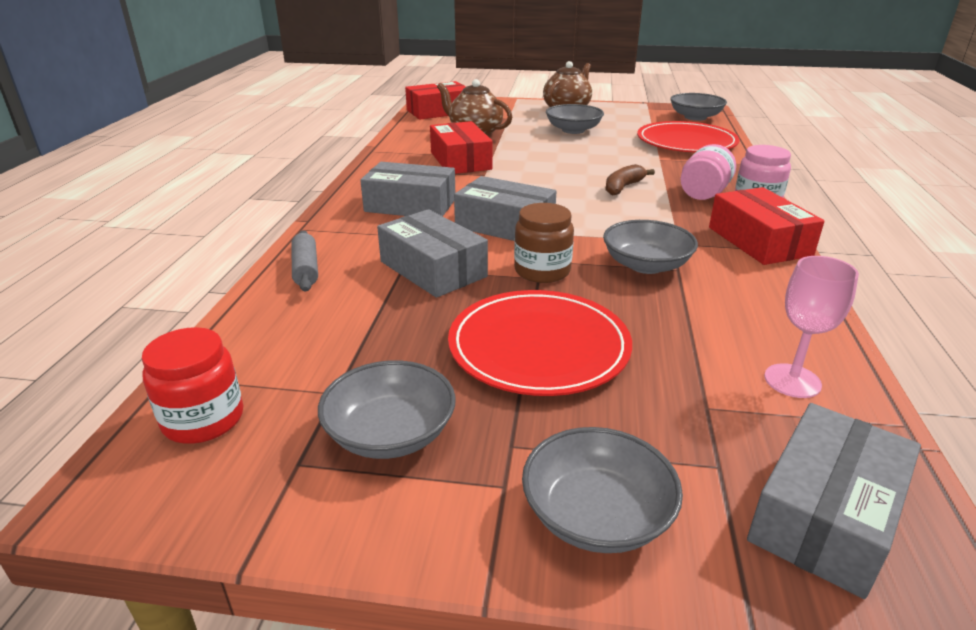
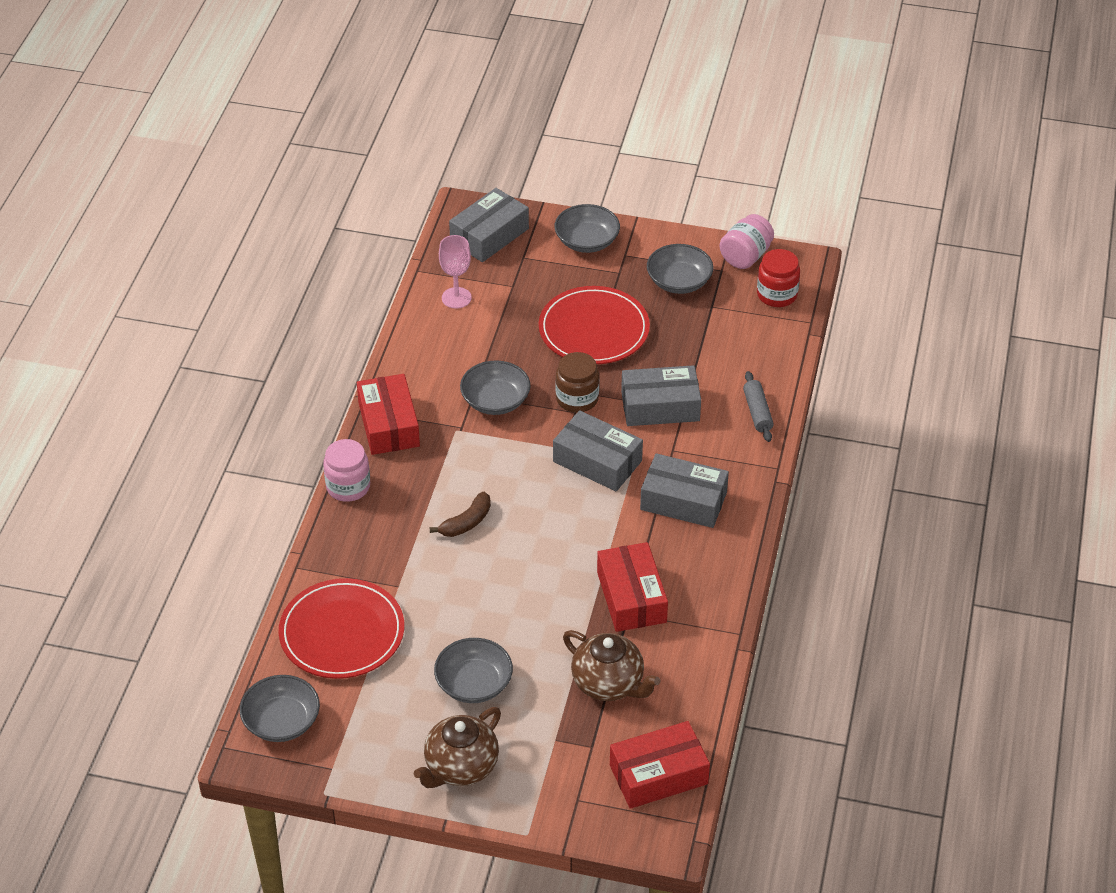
camera: 175 degrees left, 15 degrees up
grey box [377,209,488,298] -> grey box turned 60 degrees counterclockwise [621,365,701,426]
pink jar [680,144,736,200] -> pink jar moved to [720,214,774,269]

